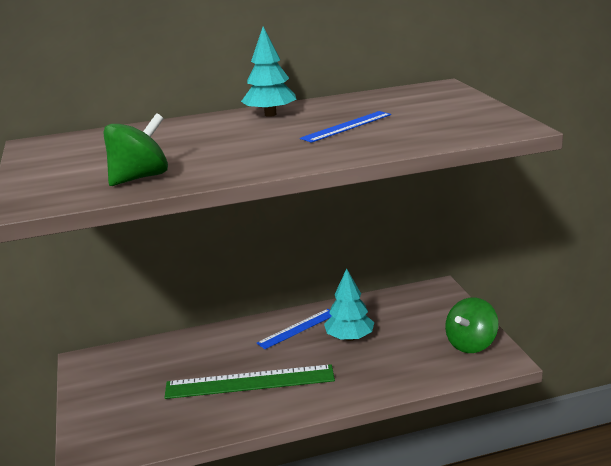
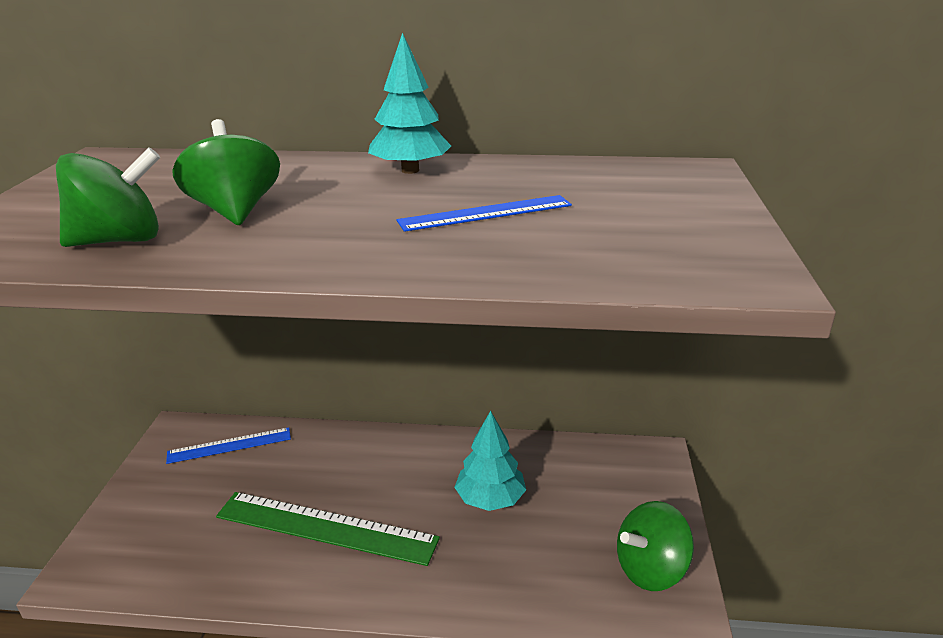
camera: 20 degrees right, 5 degrees up
blue ruler [257,309,332,349] -> blue ruler moved to [166,427,291,464]
none -> green spinning top [172,119,280,225]

